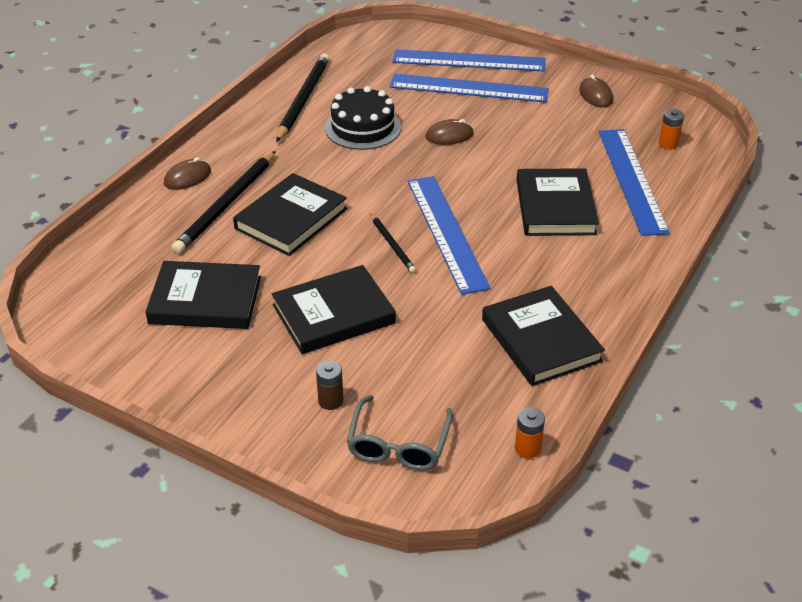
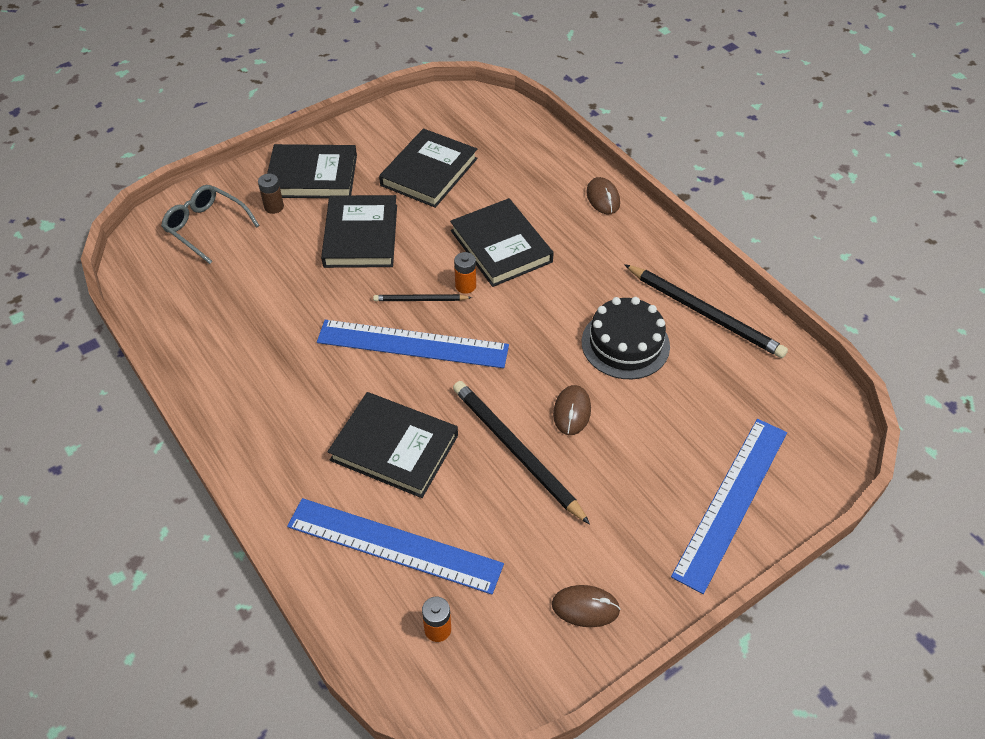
camera: 115 degrees right, 10 degrees up
black pencil [171,151,276,254] -> black pencil moved to [453,381,590,524]
blue ruler [390,74,549,103] -> none
black book [482,286,605,386] -> black book moved to [267,144,357,198]
orange battery [515,407,545,459] -> orange battery moved to [454,252,476,294]

